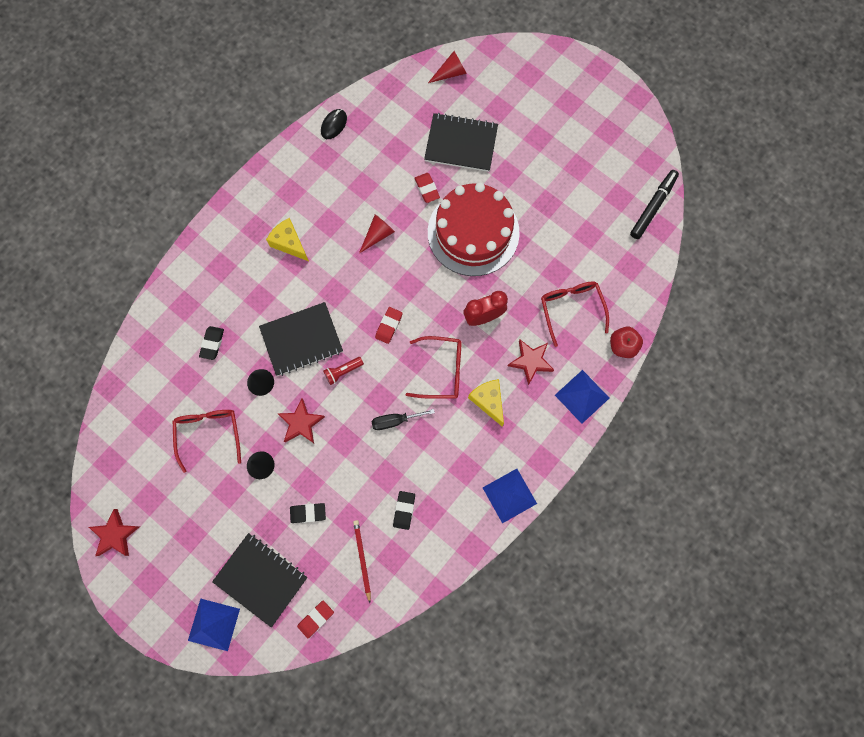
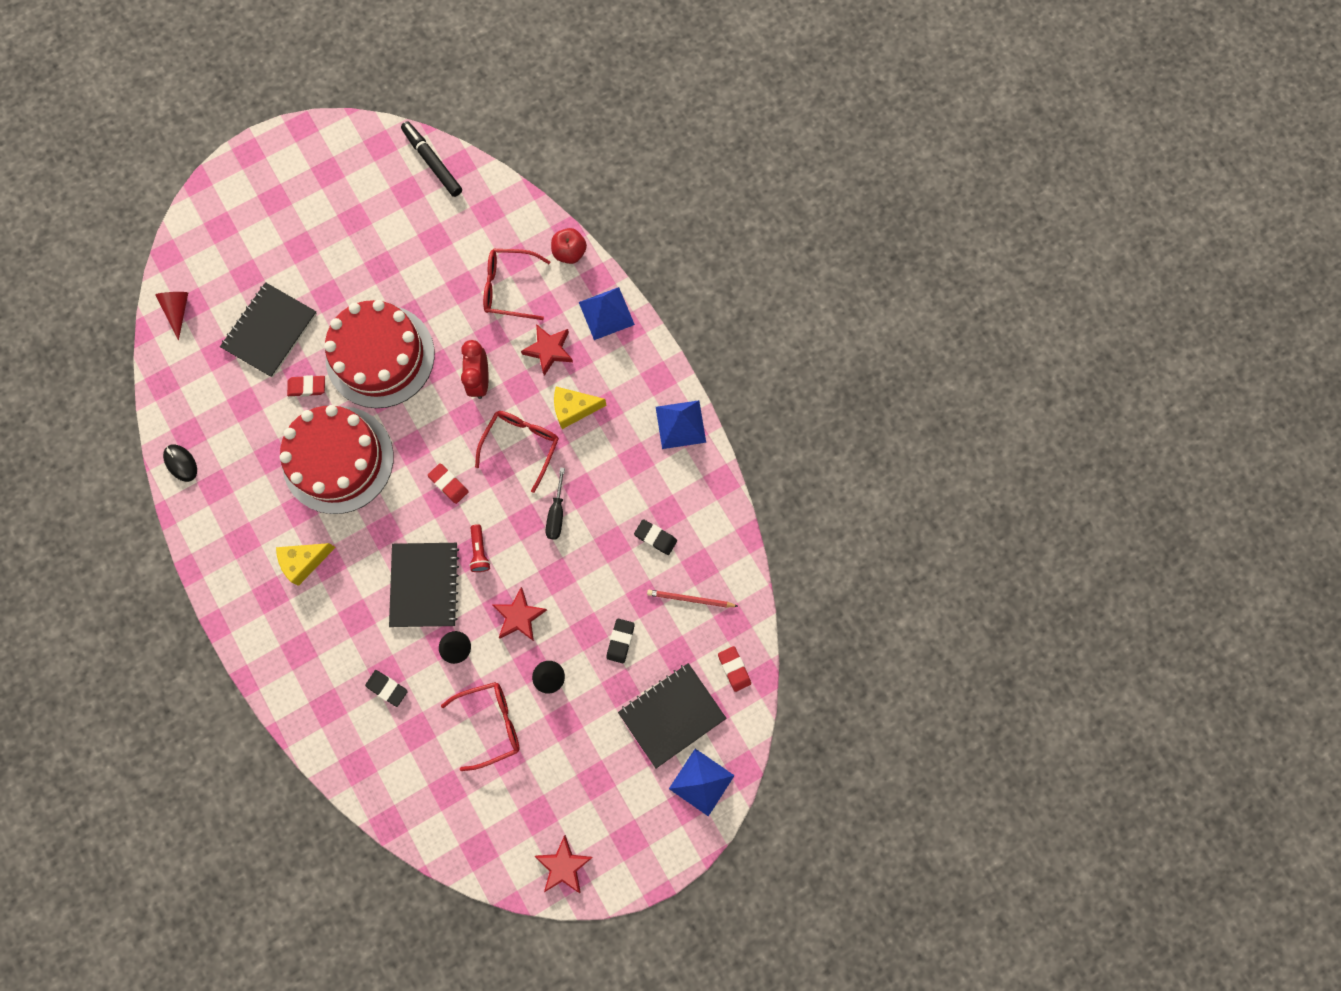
camera: 70 degrees left, 0 degrees up
red glasses [173,410,241,473] -> red glasses turned 150 degrees clockwise [441,682,520,771]
red cone [359,214,395,253] -> red cake [279,405,394,514]

